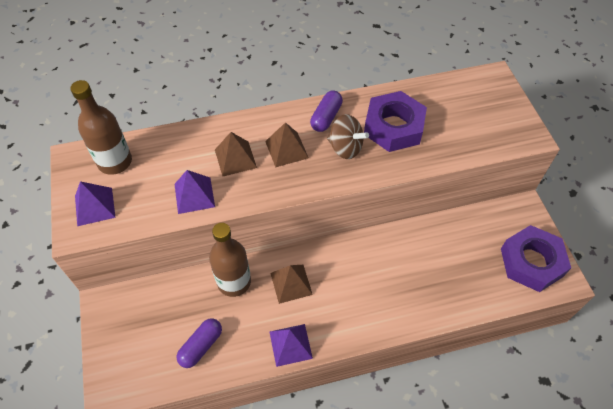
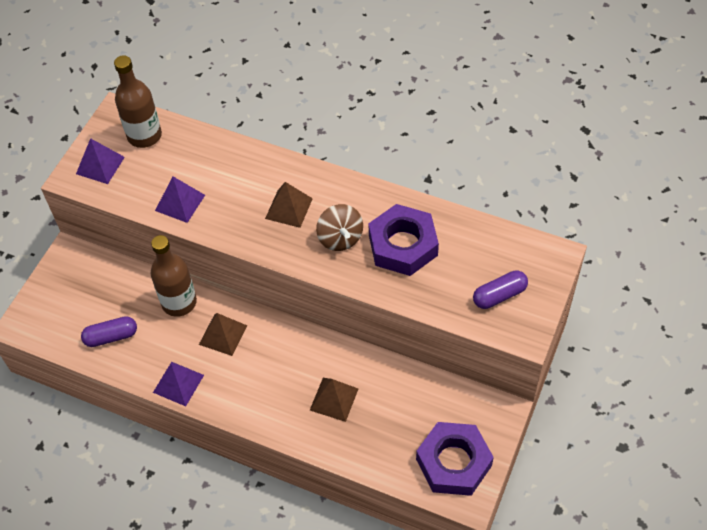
camera: 40 degrees right, 0 degrees up
brown pyramid [215,132,257,176] -> brown pyramid moved to [310,378,358,422]
purple capsule [310,91,343,132] -> purple capsule moved to [473,270,528,309]

